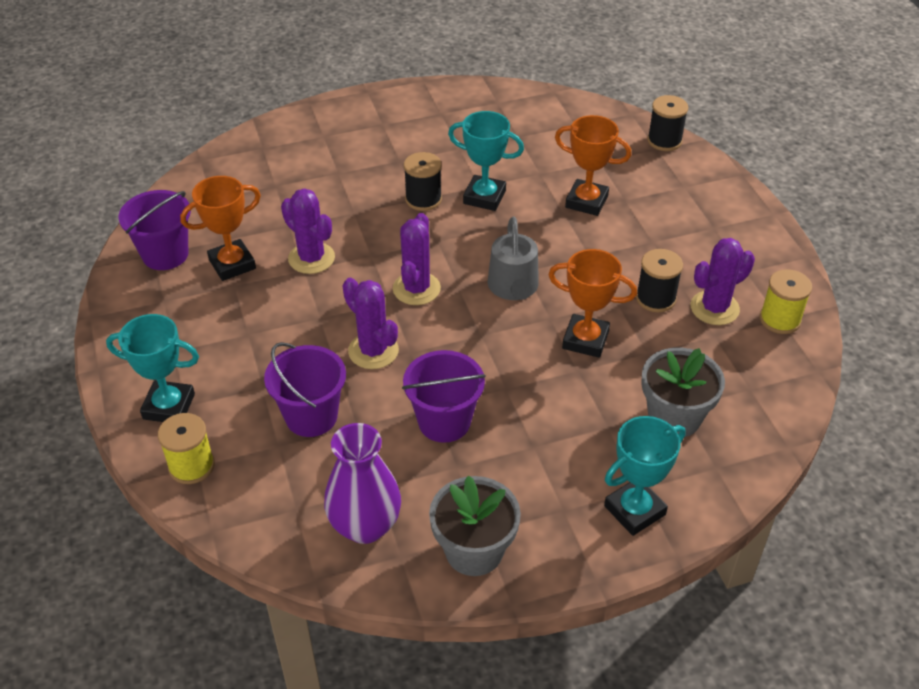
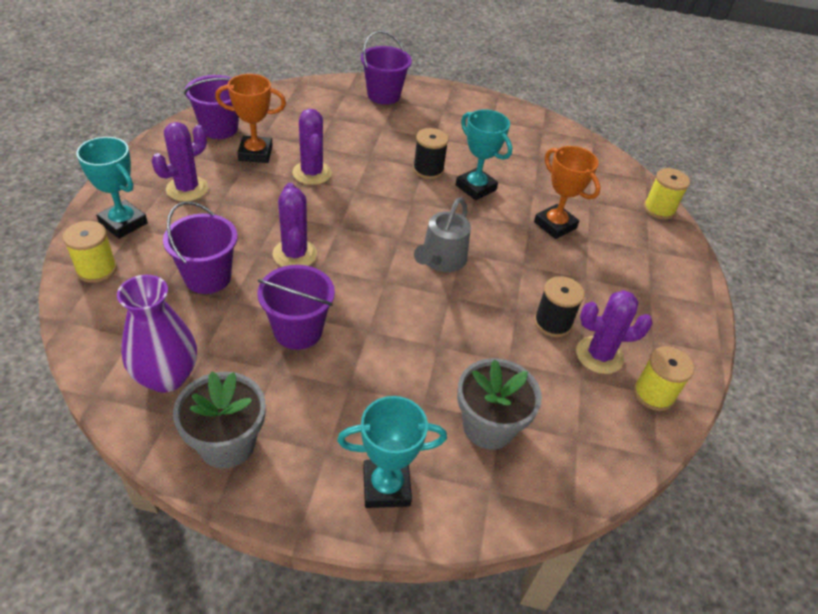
camera: 25 degrees right, 0 degrees up
purple cactus [393,213,441,305] -> purple cactus moved to [152,122,208,201]
orange trophy [548,249,637,358] -> none
black spool [647,95,688,151] -> yellow spool [644,168,690,220]
none -> purple bucket [361,31,412,104]

